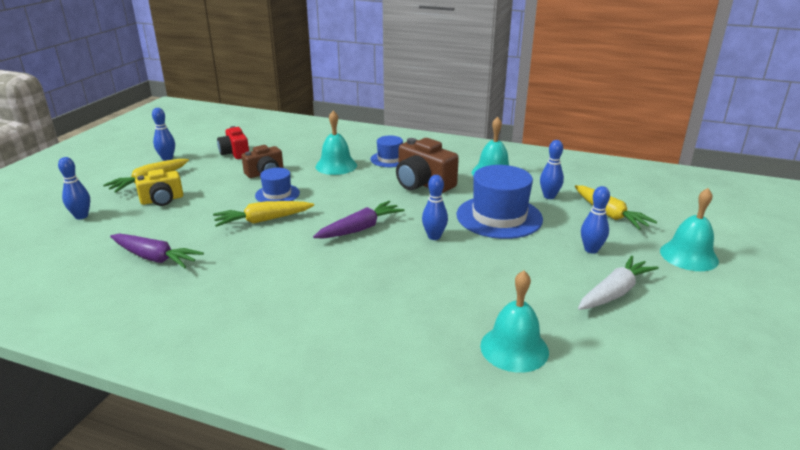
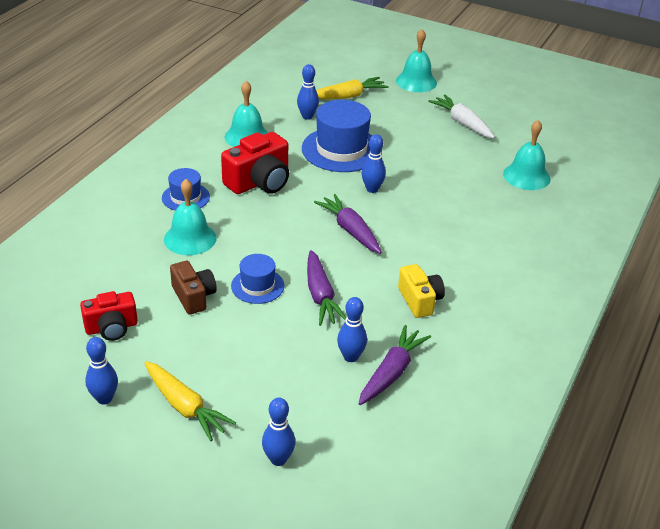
camera: 85 degrees left, 10 degrees up
yellow camera [135,169,183,206] -> yellow camera moved to [398,264,445,318]
yellow carrot [213,201,314,227] -> purple carrot [307,250,346,326]
brown camera [396,138,459,193] -> red camera [221,132,289,194]
blue bowling pin [581,186,610,254] -> blue bowling pin moved to [337,297,367,362]

